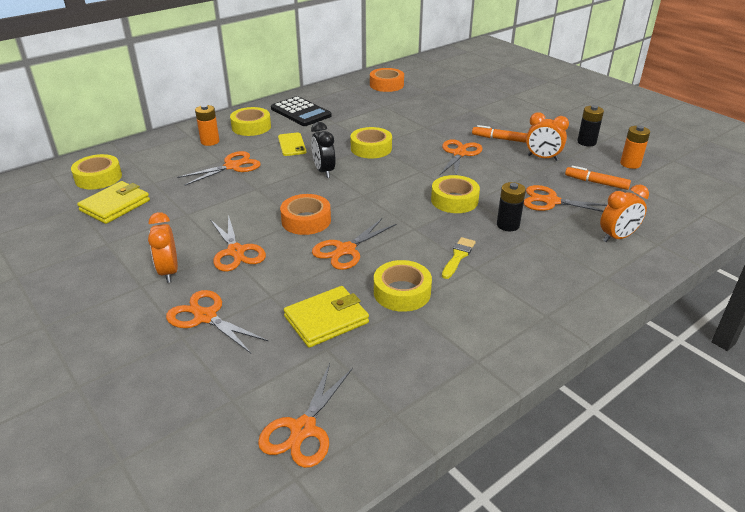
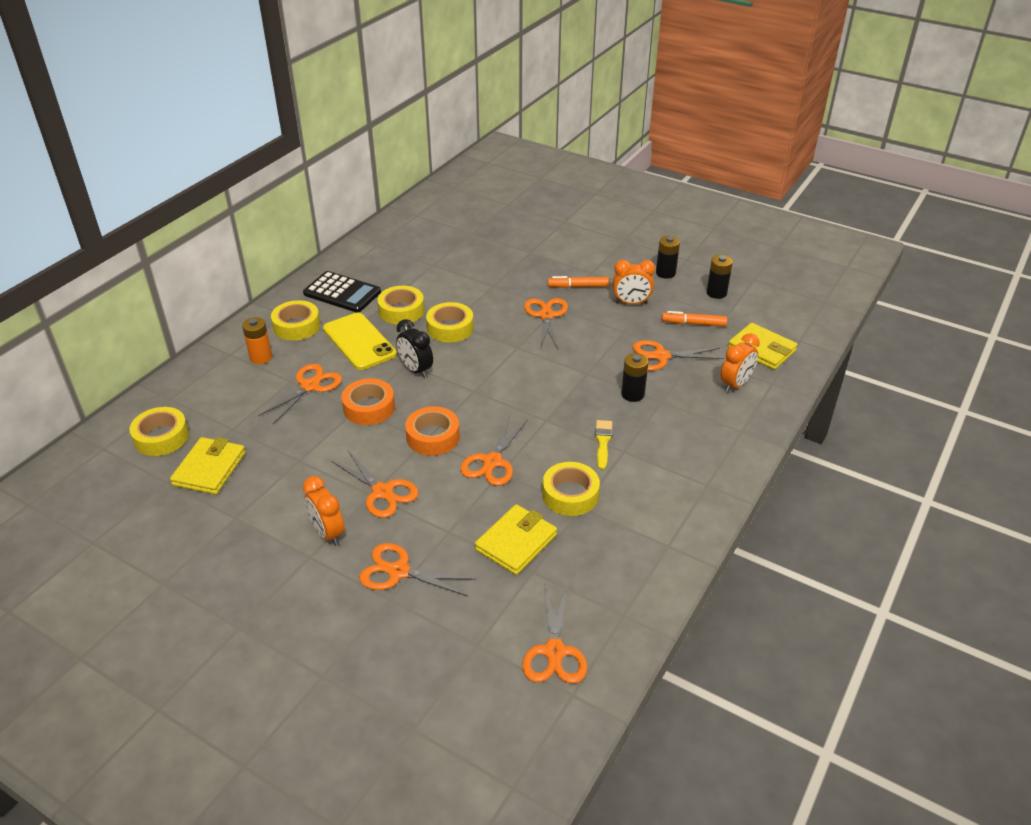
camera: 20 degrees left, 5 degrees up
yellow phone [278,133,306,156] -> yellow phone [323,313,397,370], size x1.65
orange tape [370,68,404,92] -> orange tape moved to [342,378,395,425]
yellow tape [431,175,480,213] -> yellow tape moved to [377,286,424,324]
orange battery [620,126,650,169] -> black battery [707,255,733,299]
none -> yellow wallet [728,323,798,370]

